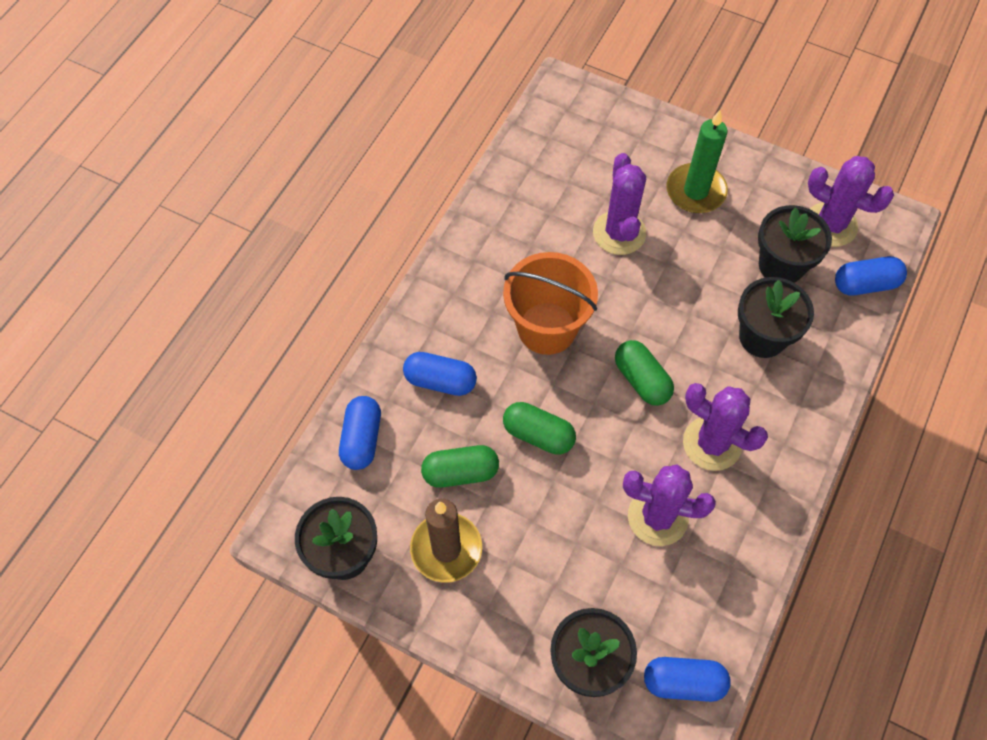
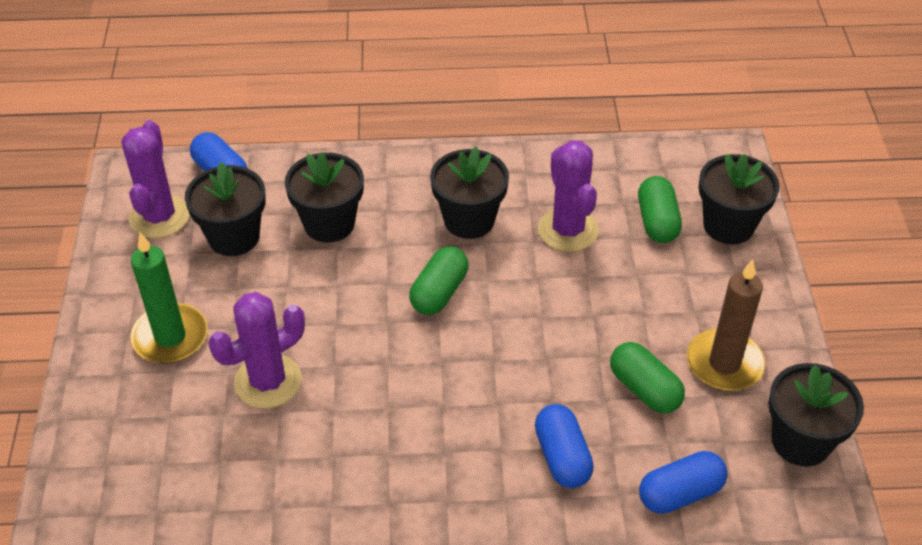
camera: 120 degrees left, 15 degrees down
orange bucket [503,252,598,355] -> none
green capsule [503,402,576,455] -> green capsule moved to [638,176,682,243]
blue capsule [644,657,731,702] -> none
purple cactus [683,383,768,471] -> black flower pot [430,147,509,239]

